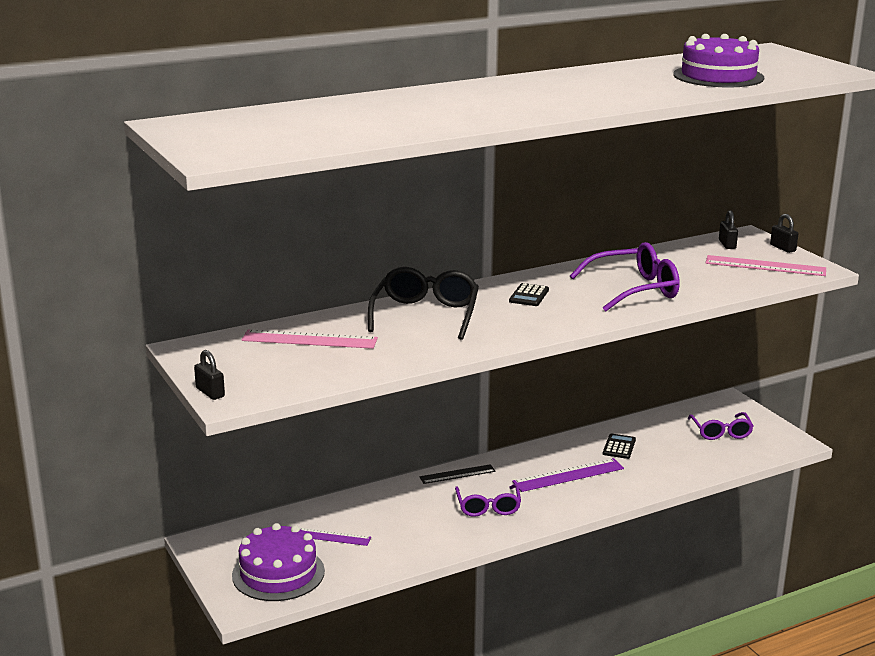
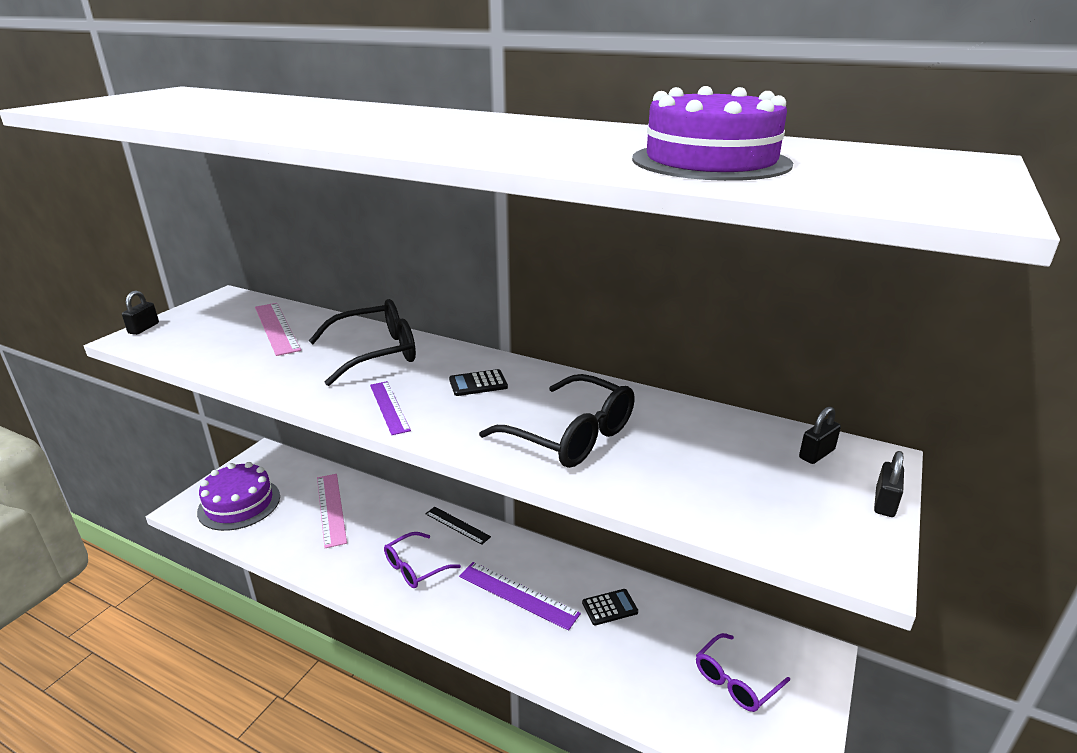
camera: 55 degrees right, 5 degrees up
purple ruler [300,528,371,546] -> purple ruler moved to [370,381,411,435]
purple glasses [570,242,680,312] -> black glasses [479,374,635,468]
pink ruler [706,255,826,276] -> pink ruler moved to [317,474,347,548]

